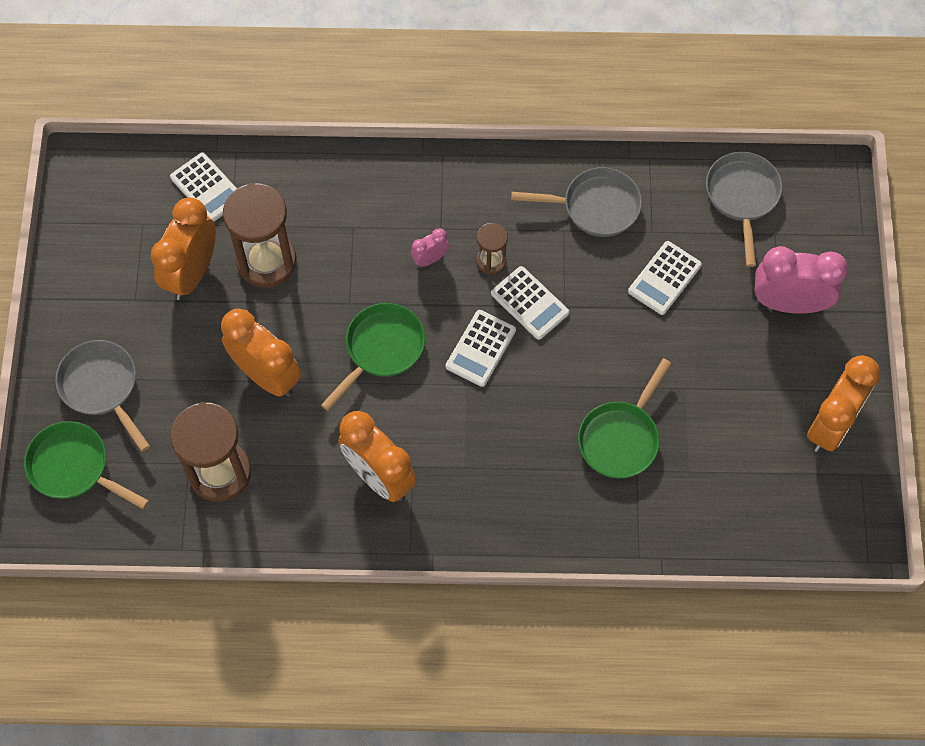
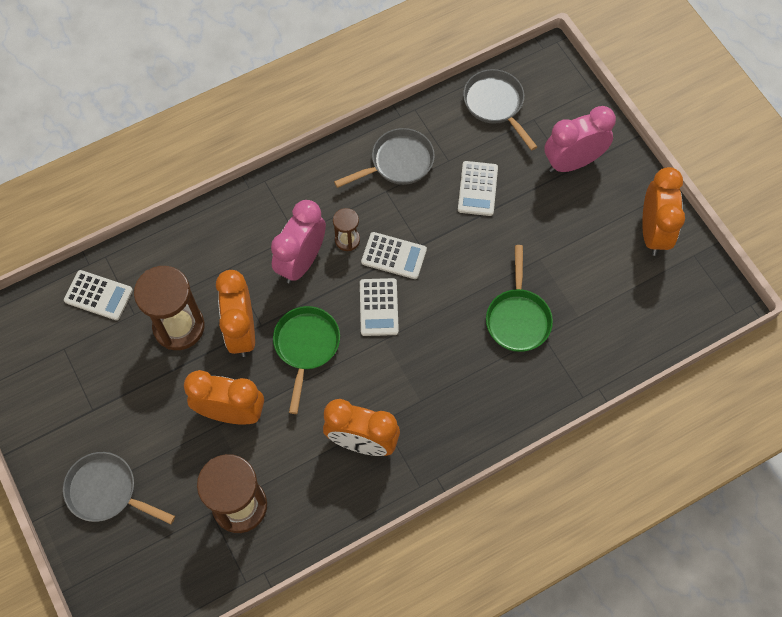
camera: 30 degrees left, 0 degrees up
green pan [24,421,149,509] -> none
orange clock [151,198,216,300] -> orange clock moved to [216,270,255,357]
pink clock [411,228,449,267] -> pink clock [271,200,326,284], size x2.12

